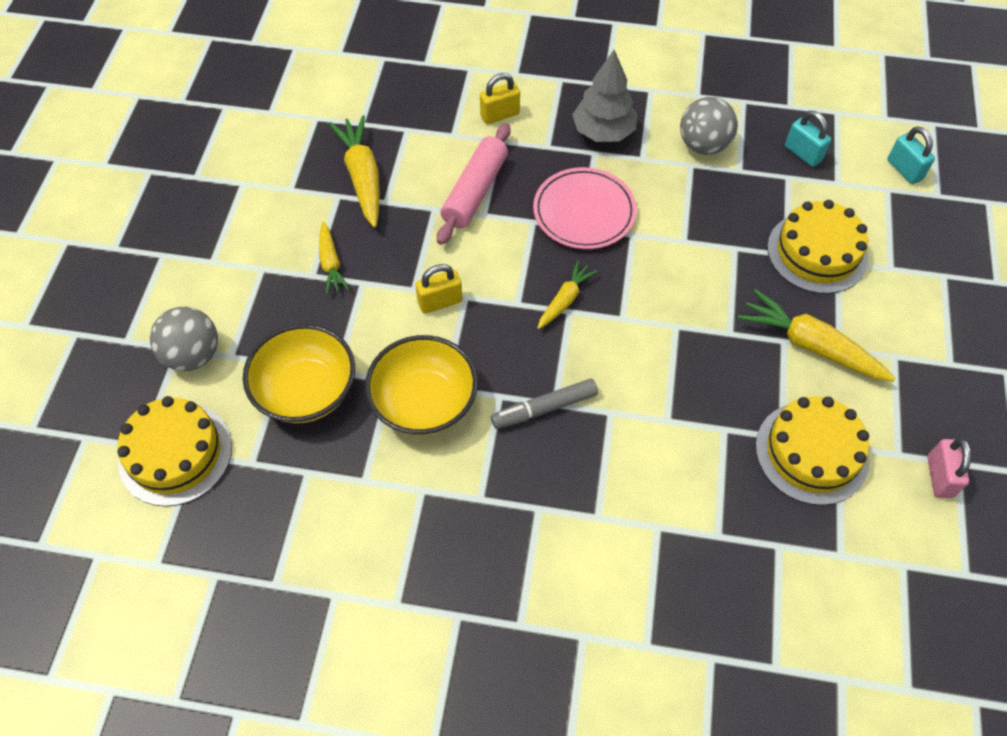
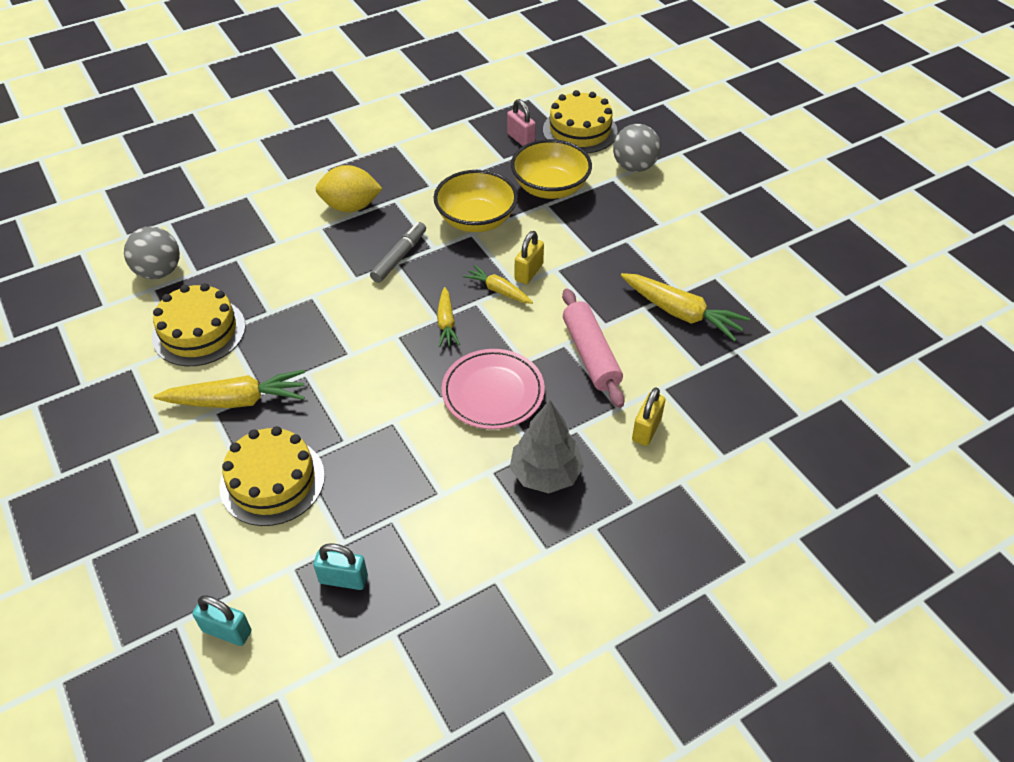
camera: 140 degrees right, 10 degrees down
yellow carrot [319,221,349,295] -> yellow carrot moved to [463,265,533,304]
grey ball [680,97,738,155] -> grey ball moved to [124,226,180,279]
pink padlock [928,438,971,498] -> pink padlock moved to [507,99,536,146]
none -> yellow lemon [315,165,383,212]

